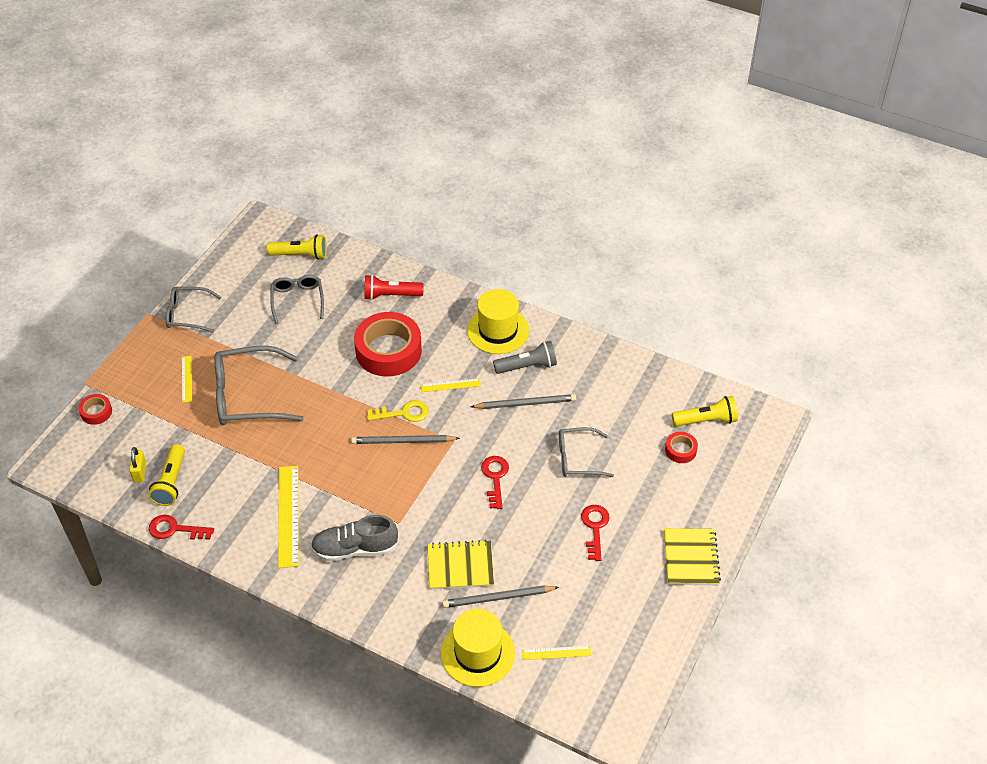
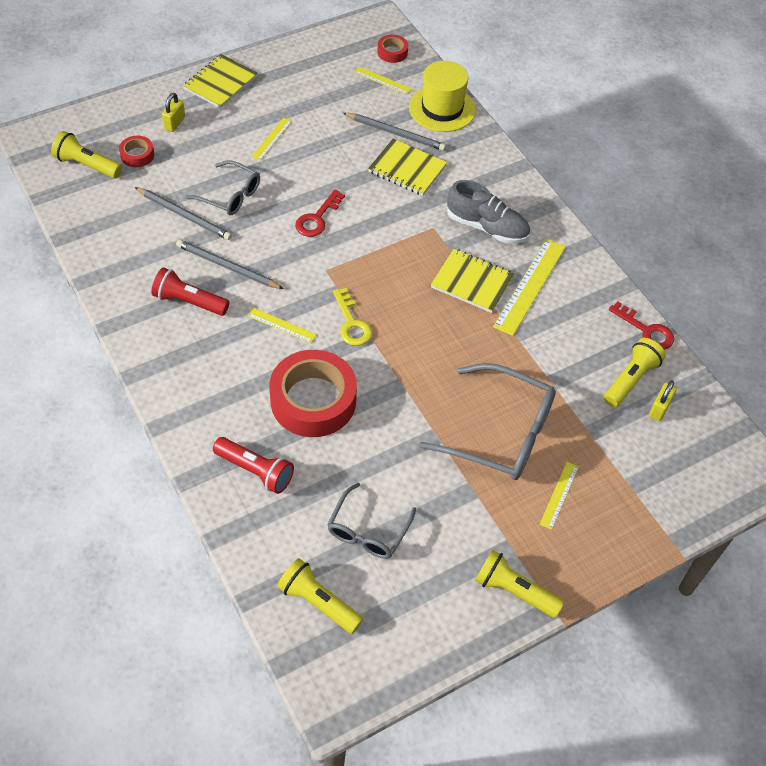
camera: 150 degrees left, 5 degrees up
red tape [78,394,112,425] -> red tape moved to [377,34,408,63]
grey glasses [166,287,221,333] -> yellow flashlight [475,549,564,618]
grey pencil [351,435,460,444] -> grey pencil moved to [135,187,232,240]
yellow key [367,400,428,422] -> yellow key turned 135 degrees counterclockwise [333,288,372,346]
yellow hat [467,289,529,354] -> none
grey flashlight [493,341,557,374] -> red flashlight [151,267,229,316]
red key [581,505,610,561] -> yellow ruler [251,117,292,161]
none -> yellow padlock [162,93,185,132]
none -> yellow notebook [431,249,514,313]

